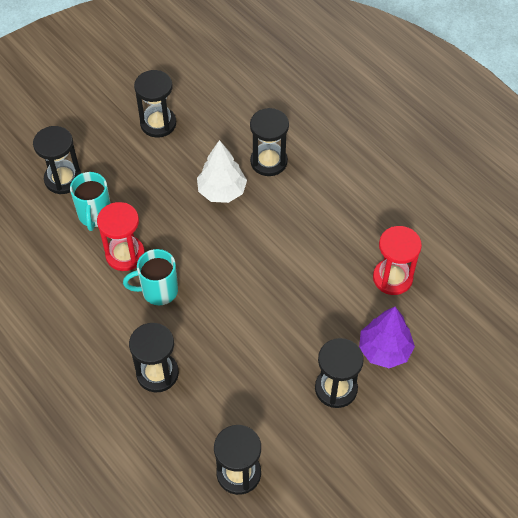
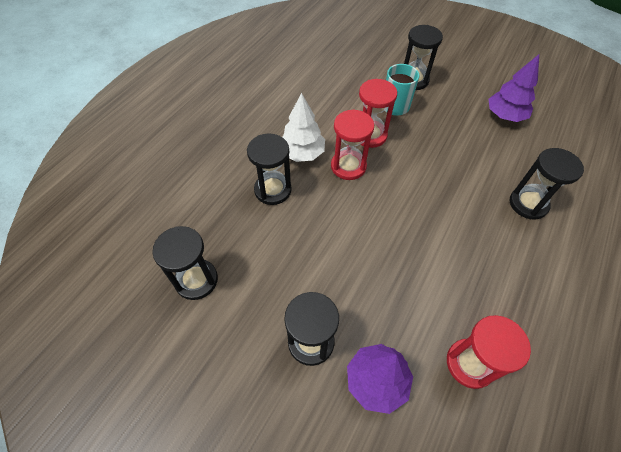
camera: 70 degrees right, 0 degrees up
turquoise mug [123,249,178,305] -> red hourglass [331,109,374,180]
black hourglass [134,70,176,138] -> purple tree [489,54,539,122]
white tree [197,140,247,203] -> white tree moved to [283,93,325,162]

